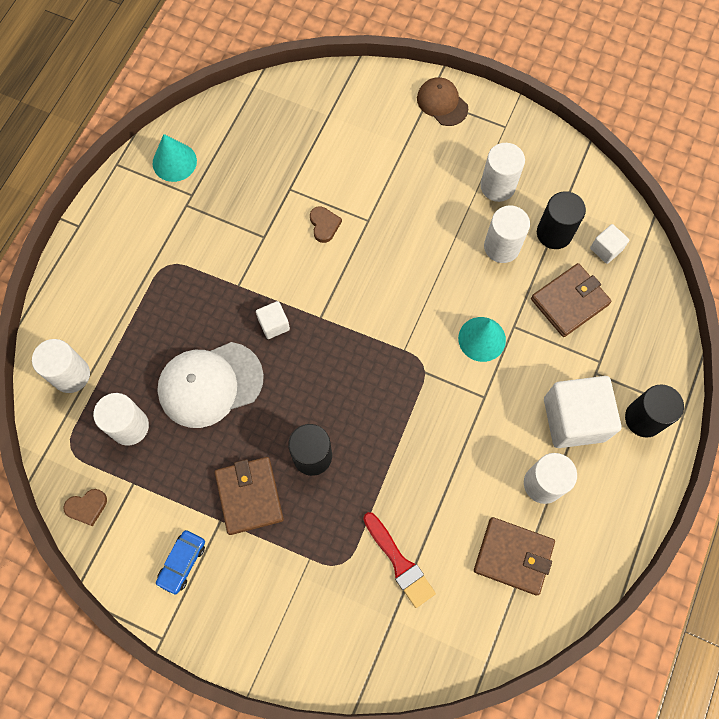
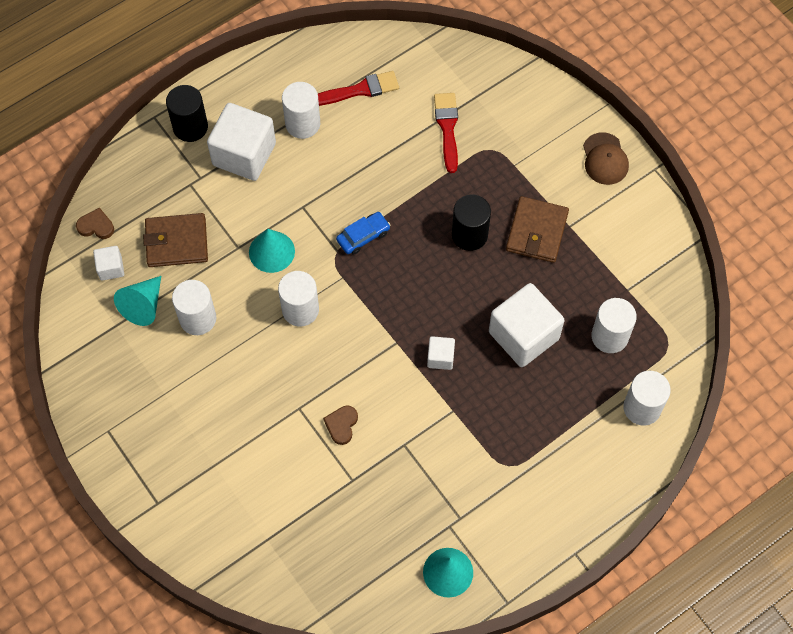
camera: 150 degrees left, 5 degrees down
brown heart [63,489,107,526] -> brown heart moved to [76,208,114,239]
blue car [156,530,205,595] -> blue car moved to [336,212,390,255]
white cap [157,342,264,428] -> white cube [489,283,565,367]
brown cap [417,77,468,126] -> brown cap moved to [583,132,629,185]
brown wallet [474,517,555,596] -> red brush [318,71,399,106]
white cylinder [480,143,525,202] -> white cylinder moved to [278,271,319,326]
black cylinder [537,191,586,249] -> turquoise cone [114,276,161,326]

